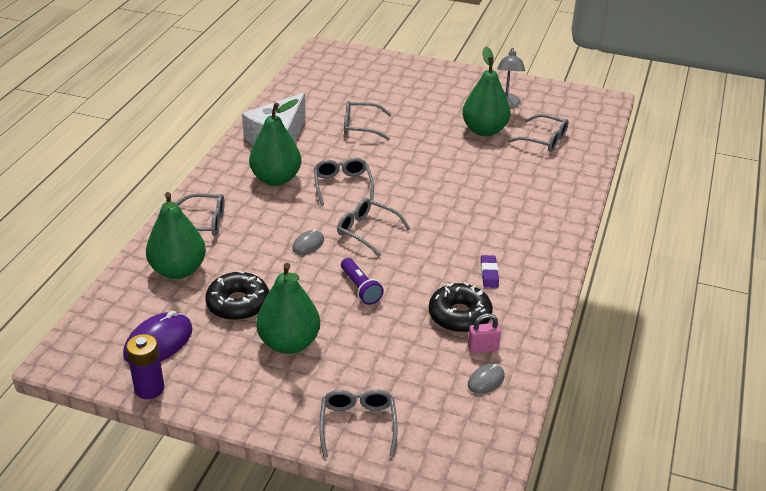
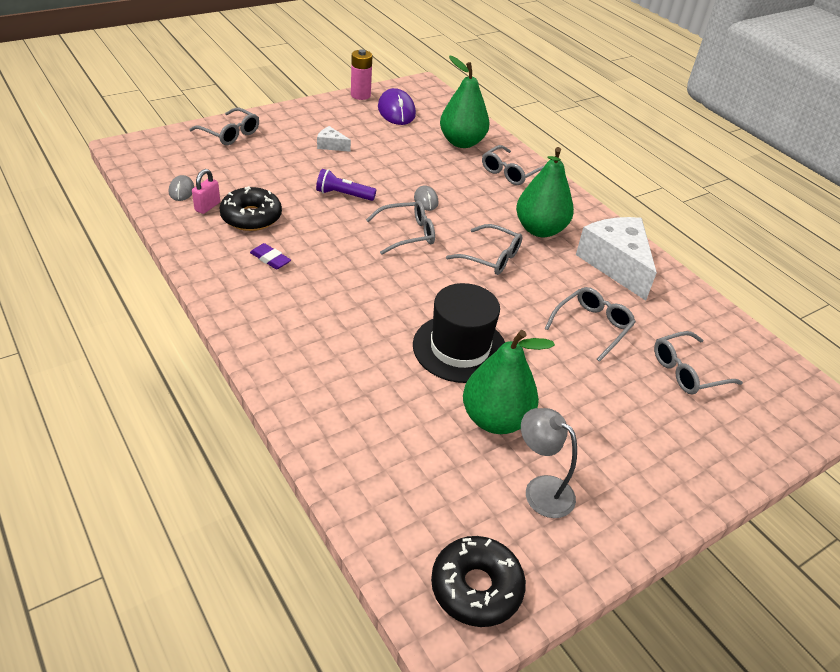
camera: 125 degrees right, 5 degrees up
purple battery [126,334,164,399] -> pink battery [351,49,372,100]
black donut [205,271,269,321] -> black donut moved to [431,536,526,627]
green pear [256,263,320,354] -> white cheese [317,126,351,152]
grey glasses [507,114,569,152] -> grey glasses moved to [654,331,743,394]
none -> black hat [413,283,505,383]

